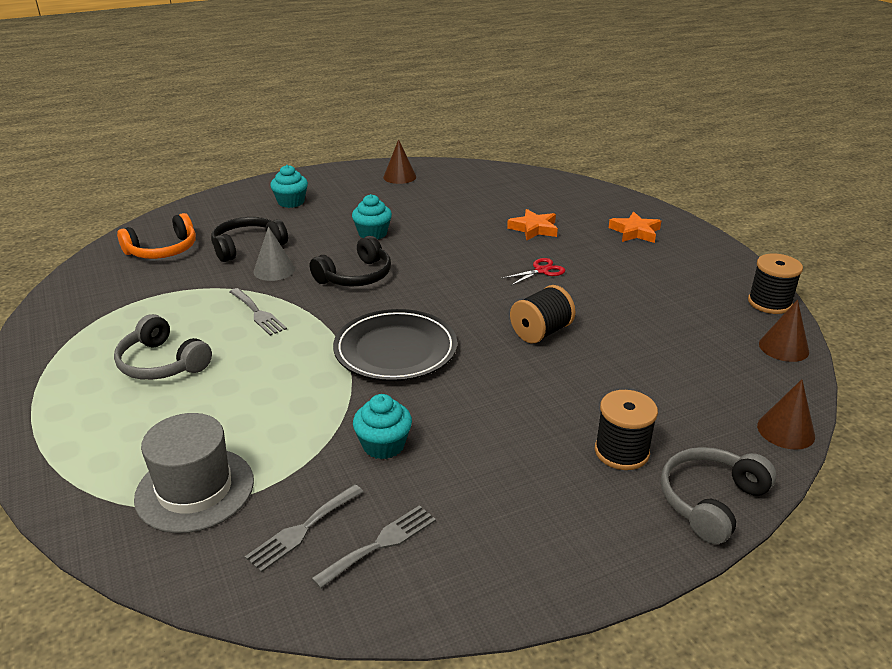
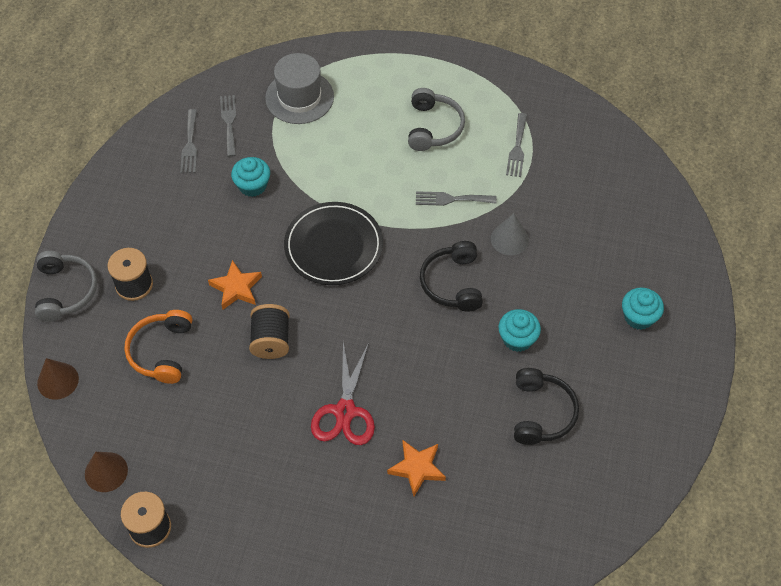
camera: 130 degrees right, 25 degrees up
grey headphones [114,314,212,380] -> grey headphones turned 105 degrees clockwise [408,88,465,151]
orange headphones [117,213,196,259] -> orange headphones moved to [124,310,192,384]
black headphones [211,217,288,262] -> black headphones moved to [514,368,579,445]
brown cone [383,139,416,184] -> none
red scissors [501,258,566,286] -> red scissors [311,342,375,445], size x1.75
orange star [609,212,661,243] -> orange star moved to [208,260,262,310]
none -> grey fork [506,113,527,177]

